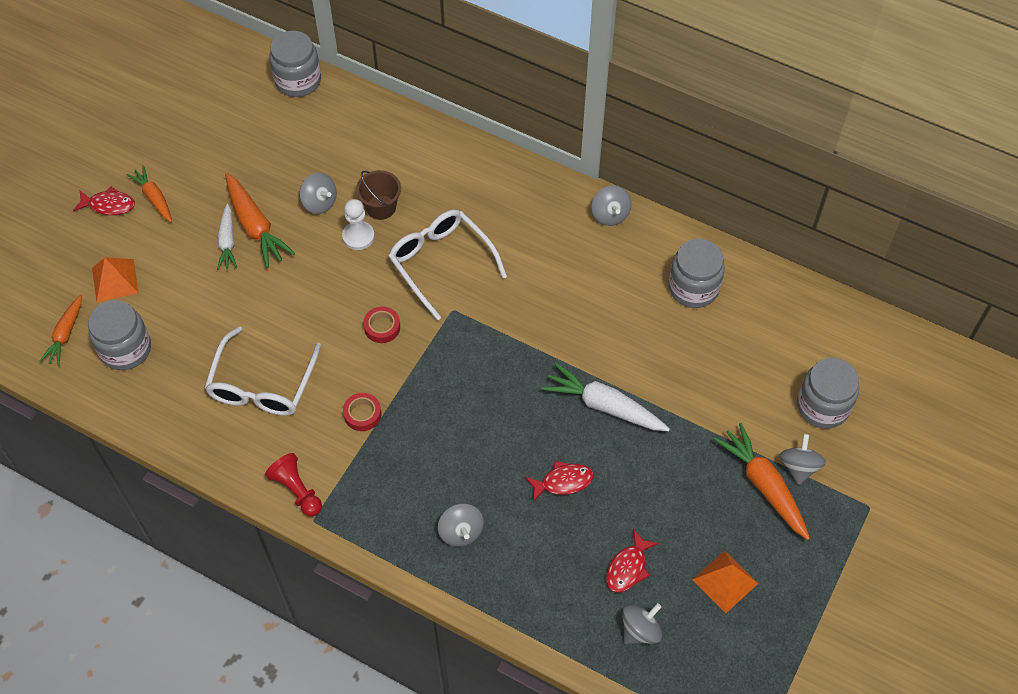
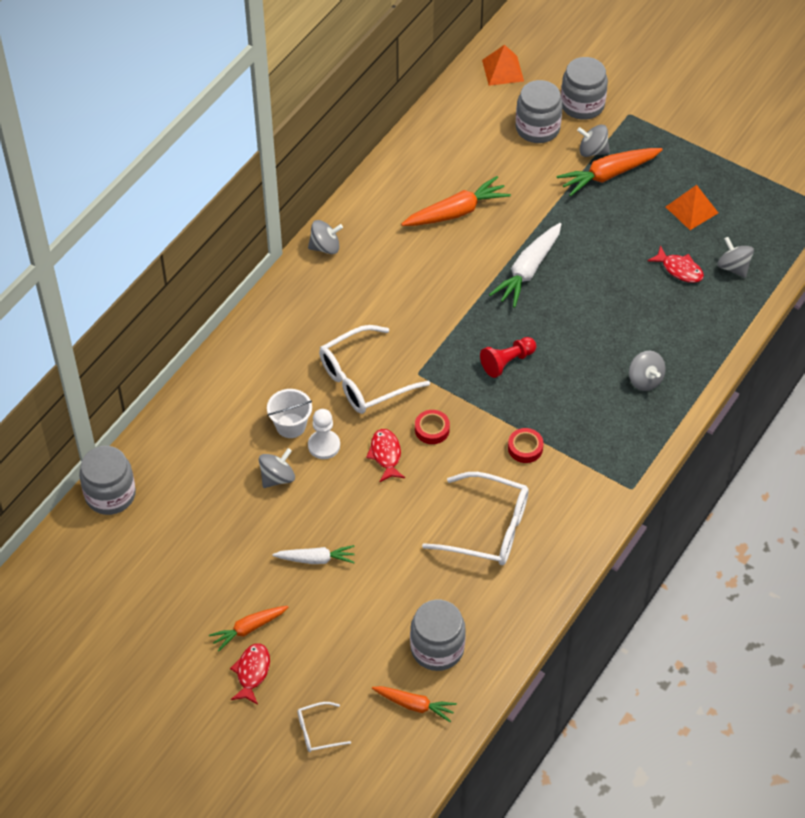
camera: 85 degrees left, 5 degrees down
orange pyramid [92,257,139,302] -> orange pyramid moved to [482,45,524,86]
orange carrot [225,173,295,268] -> orange carrot moved to [401,176,511,226]
red pawn [265,453,322,516] -> red pawn moved to [480,337,536,378]
brown bucket [356,170,401,220] -> white bucket [267,389,312,438]
grey spinning top [438,503,484,546] -> grey spinning top turned 75 degrees clockwise [629,351,665,391]
red fish [525,461,594,502] -> red fish moved to [366,429,405,482]
grey jar [669,239,725,308] -> grey jar moved to [561,57,608,120]
none -> white glasses [298,702,351,752]

